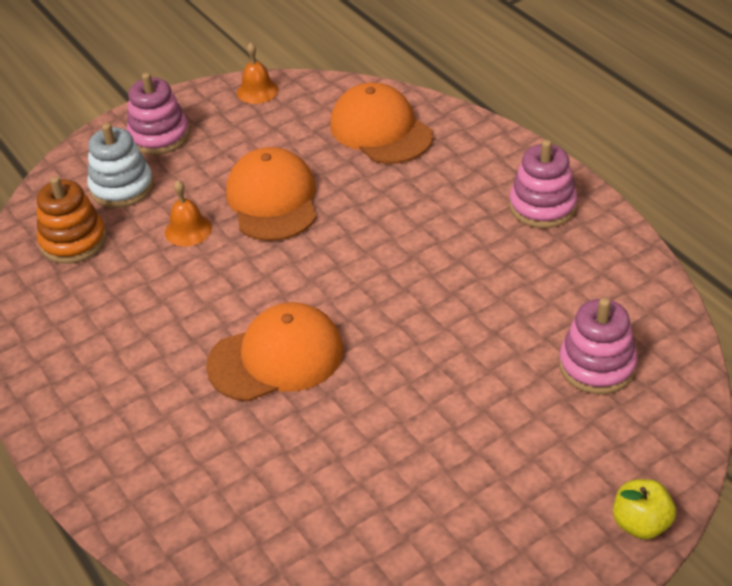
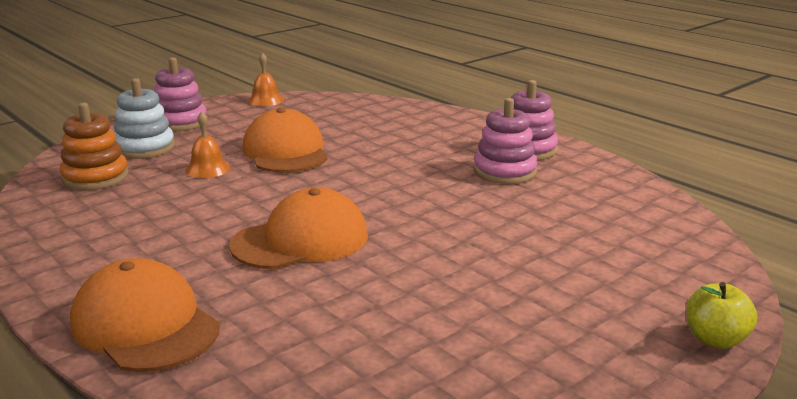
camera: 10 degrees left, 20 degrees down
orange cap [330,82,433,164] -> orange cap moved to [70,258,220,372]
pink stacking toy [559,298,638,394] -> pink stacking toy moved to [474,98,538,184]

